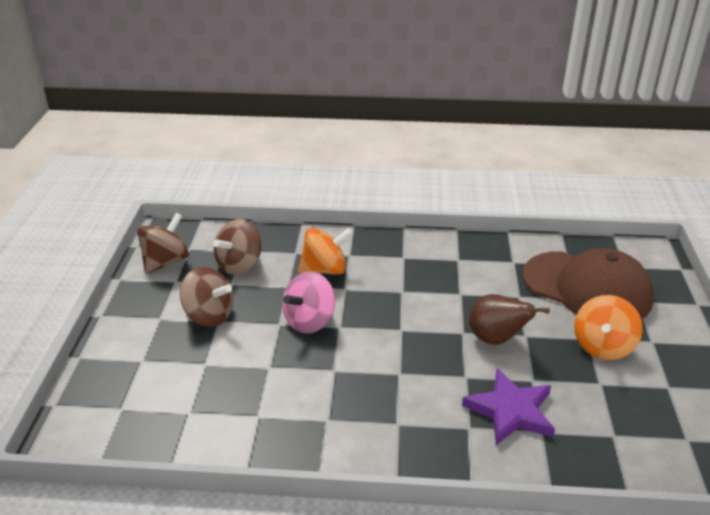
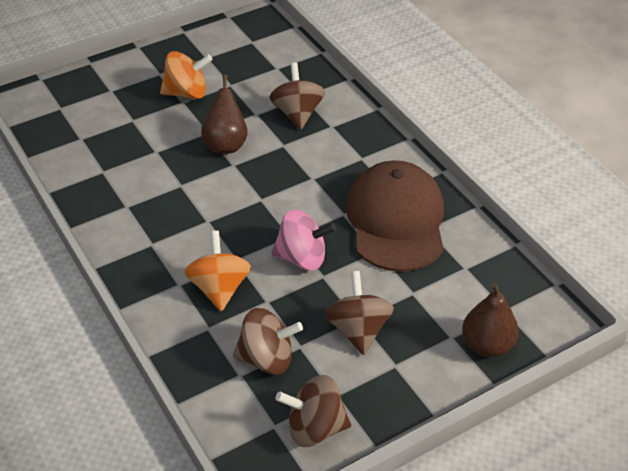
camera: 125 degrees left, 10 degrees up
orange spinning top [298,228,353,275] -> orange spinning top turned 45 degrees clockwise [185,231,251,311]
purple star [462,368,555,445] -> brown spinning top [269,63,325,130]
brown cap [523,248,654,319] -> brown cap moved to [345,160,444,272]
none -> brown pear [462,282,519,357]

